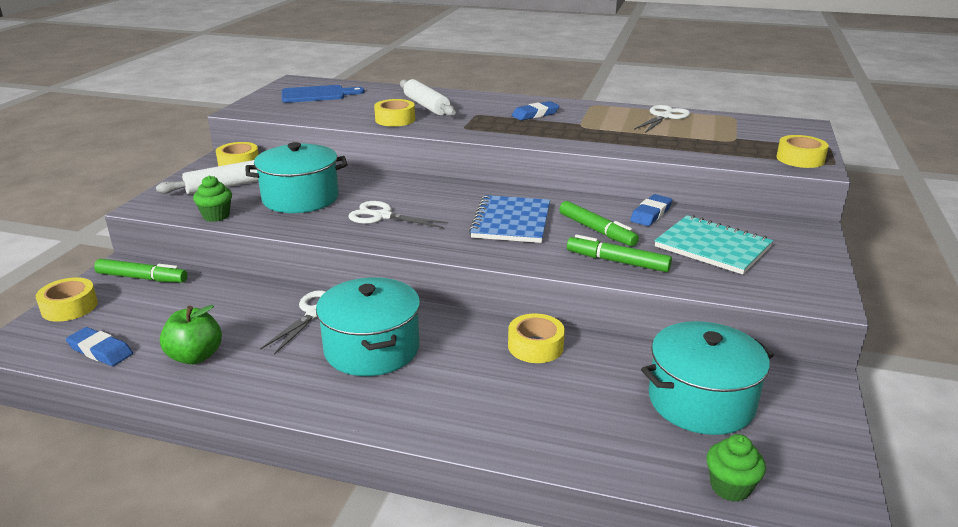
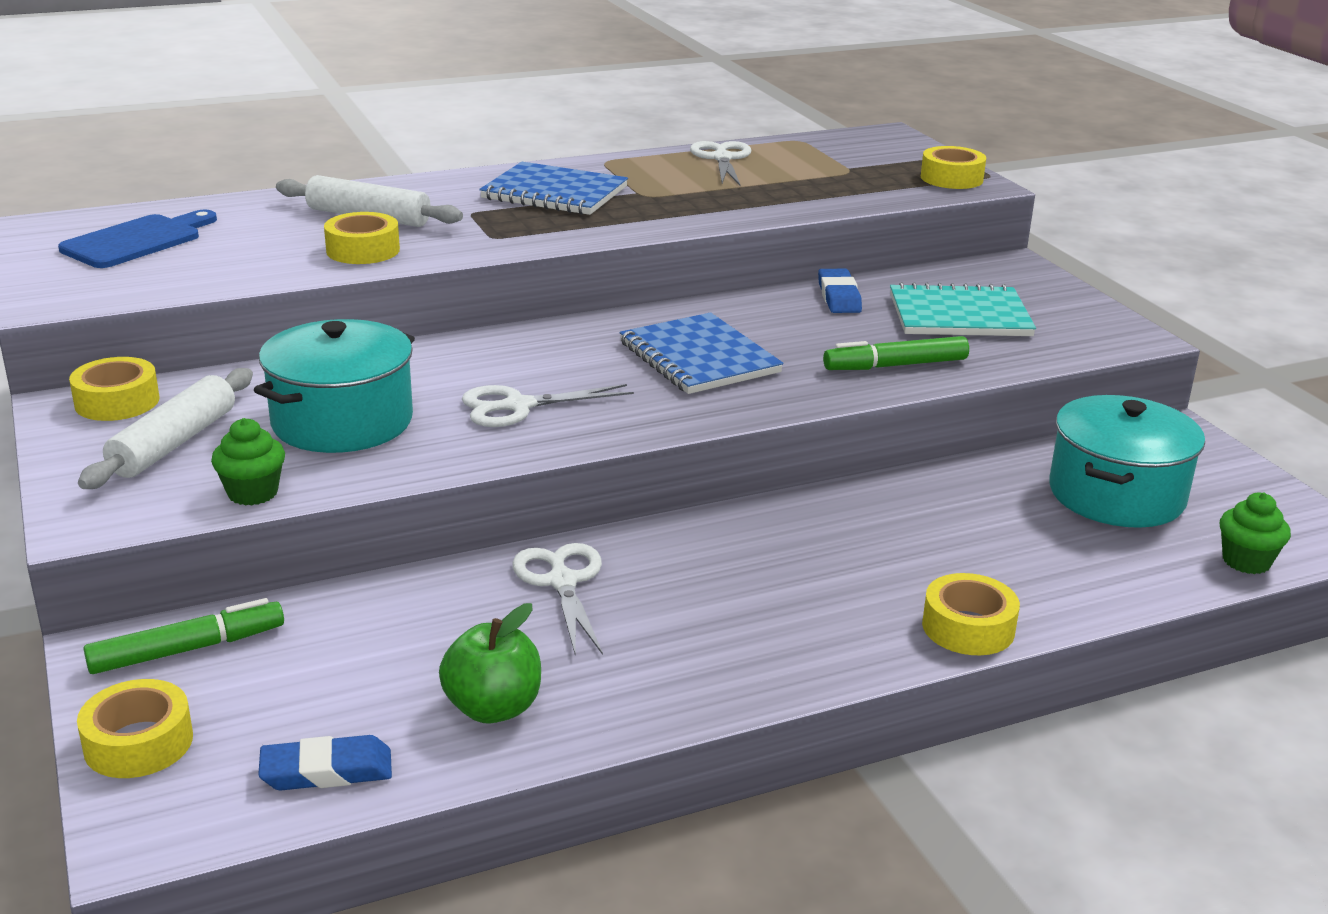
camera: 40 degrees left, 0 degrees up
turquoise pot [316,277,420,376] -> none
yellow tape [508,313,565,363] -> yellow tape moved to [922,573,1020,655]
blue eraser [512,101,559,120] -> blue notebook [479,162,628,215]
green marker [559,201,639,246] -> none

